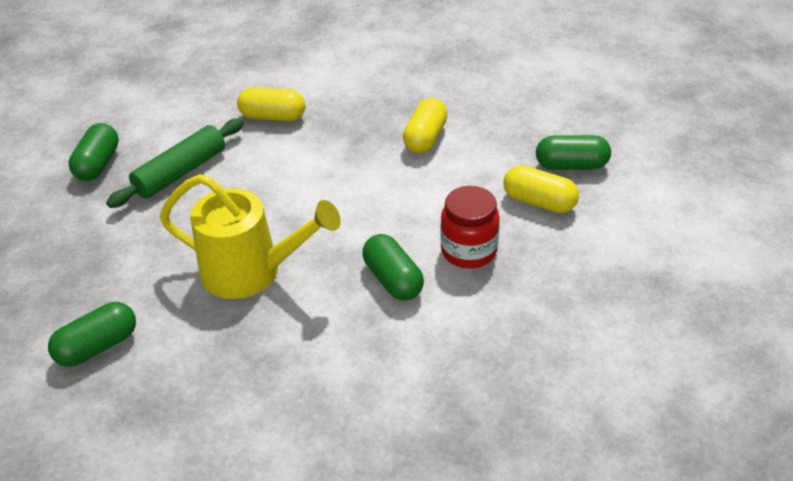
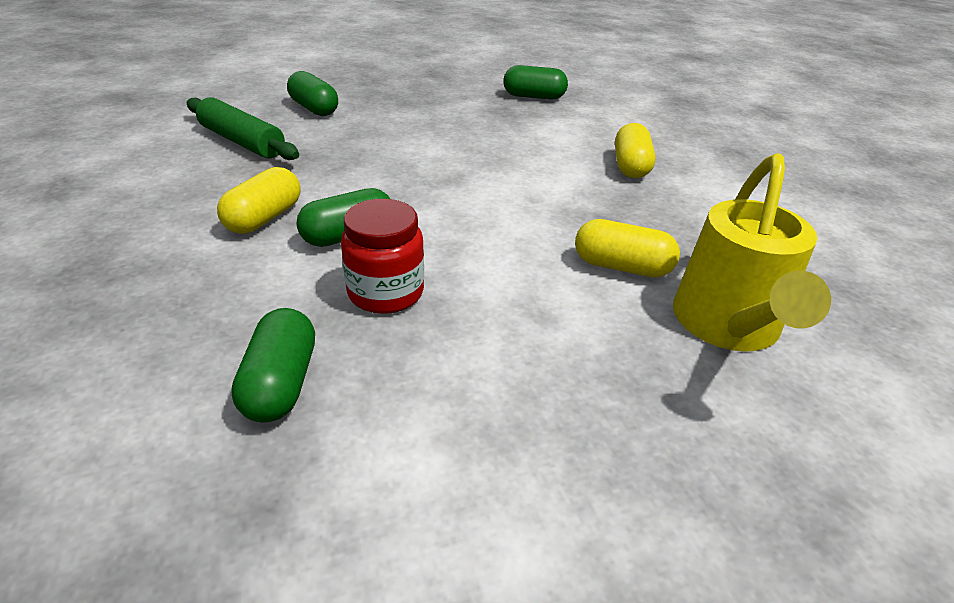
camera: 85 degrees right, 5 degrees down
green rolling pin [106,118,244,208] -> green rolling pin moved to [187,97,299,160]
yellow watering can [160,174,341,299] -> yellow watering can moved to [673,153,831,352]
yellow capsule [503,165,579,213] -> yellow capsule moved to [217,167,301,234]
green capsule [536,135,611,170] -> green capsule moved to [231,308,315,423]

